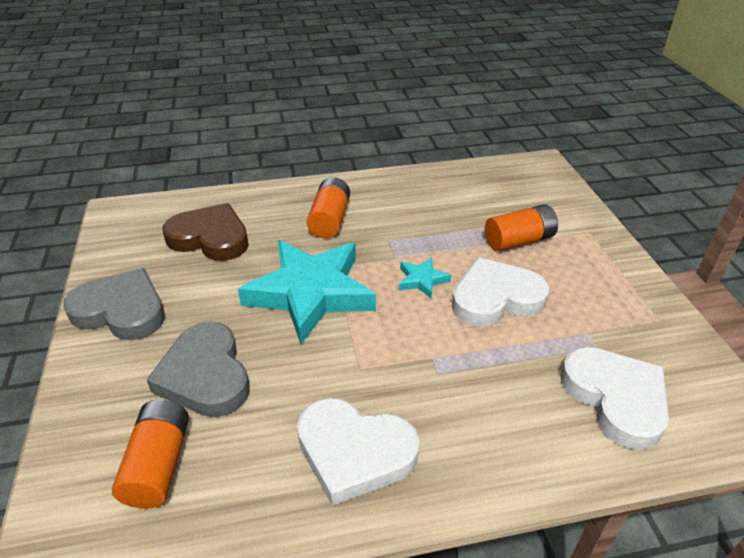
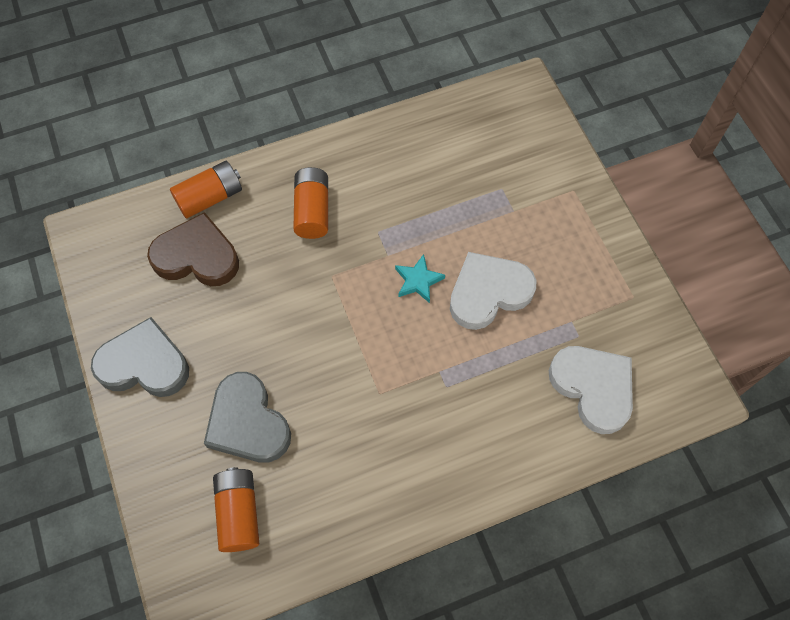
camera: 10 degrees left, 25 degrees up
turquoise star [238,240,376,344] -> none
white heart [297,398,419,506] -> none
orange battery [485,204,558,251] -> orange battery moved to [170,161,242,218]

